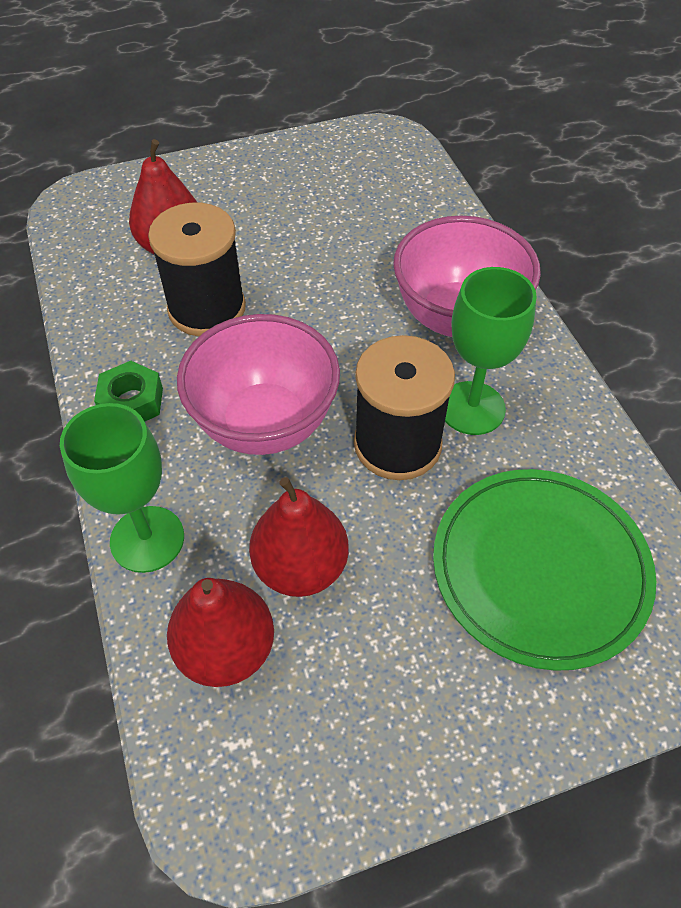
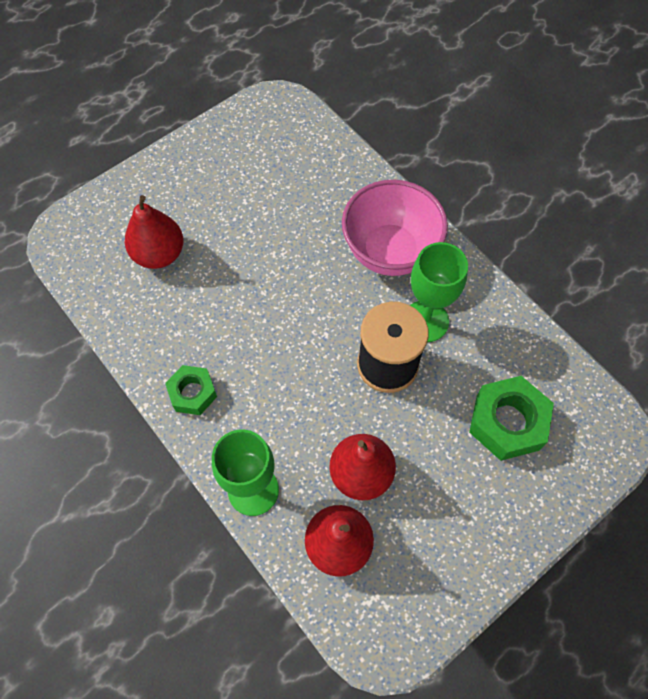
camera: 20 degrees left, 10 degrees up
black spool [148,203,246,336] -> none
pink bowl [177,314,340,455] -> none
green plate [433,469,656,671] -> green nut [469,376,554,461]

